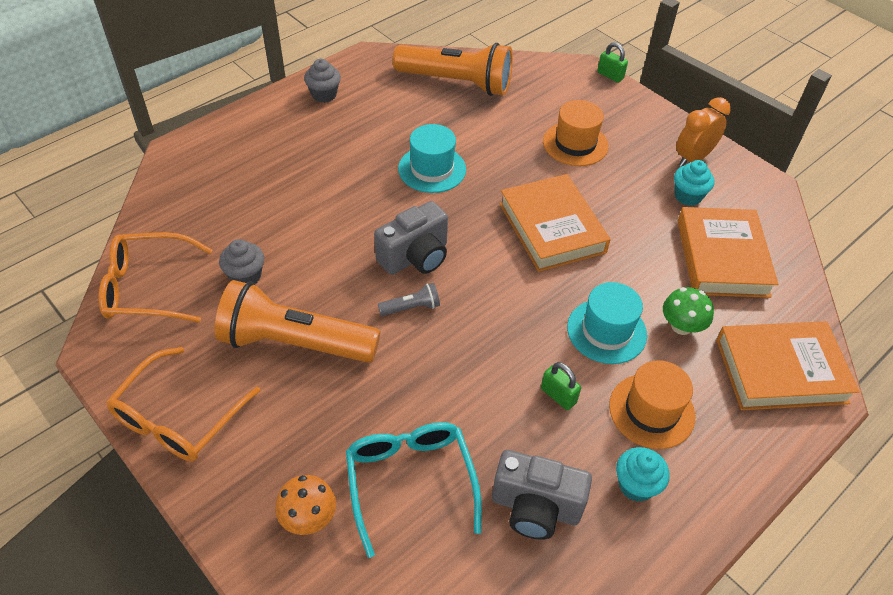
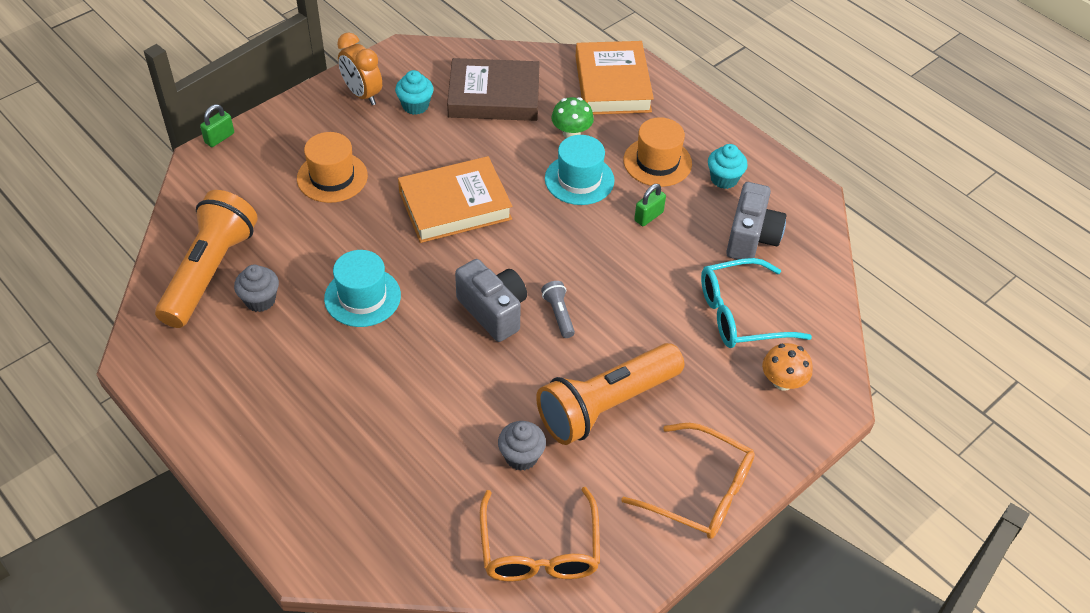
camera: 90 degrees left, 0 degrees up
orange flashlight [215,280,380,363] -> orange flashlight turned 45 degrees clockwise [536,343,684,445]
grey cupcake [304,59,341,103] -> grey cupcake moved to [234,264,279,312]
orange book [678,207,778,298] -> brown book [447,58,540,121]

